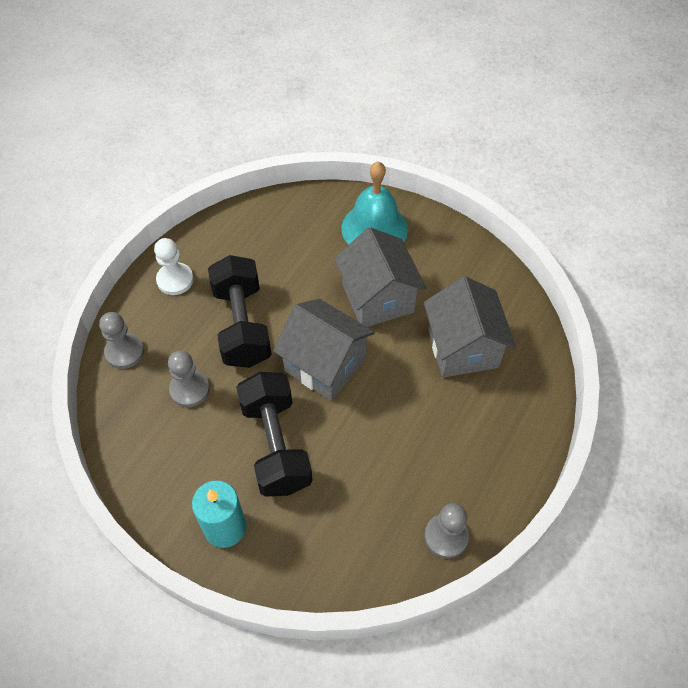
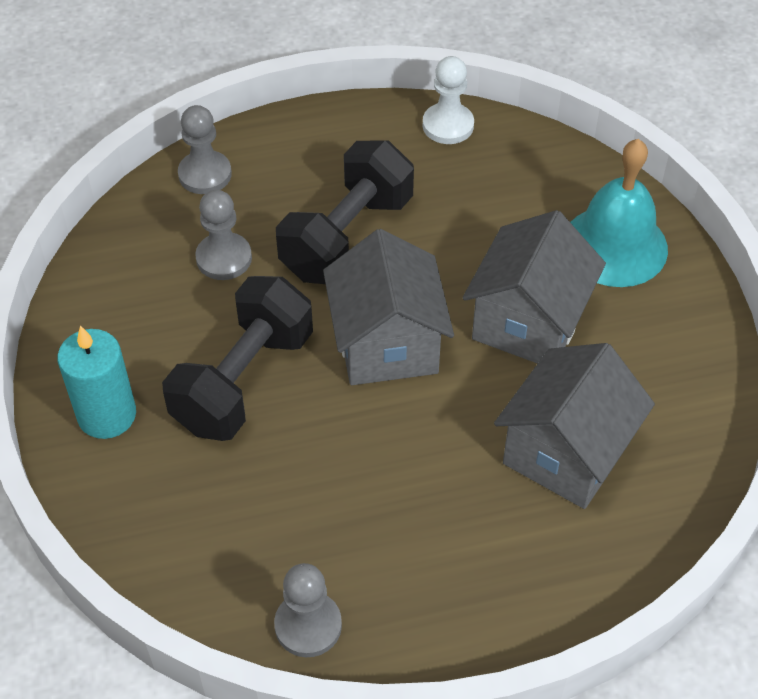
camera: 45 degrees right, 5 degrees down
white pawn [154,238,194,295] -> white pawn moved to [423,56,474,144]

